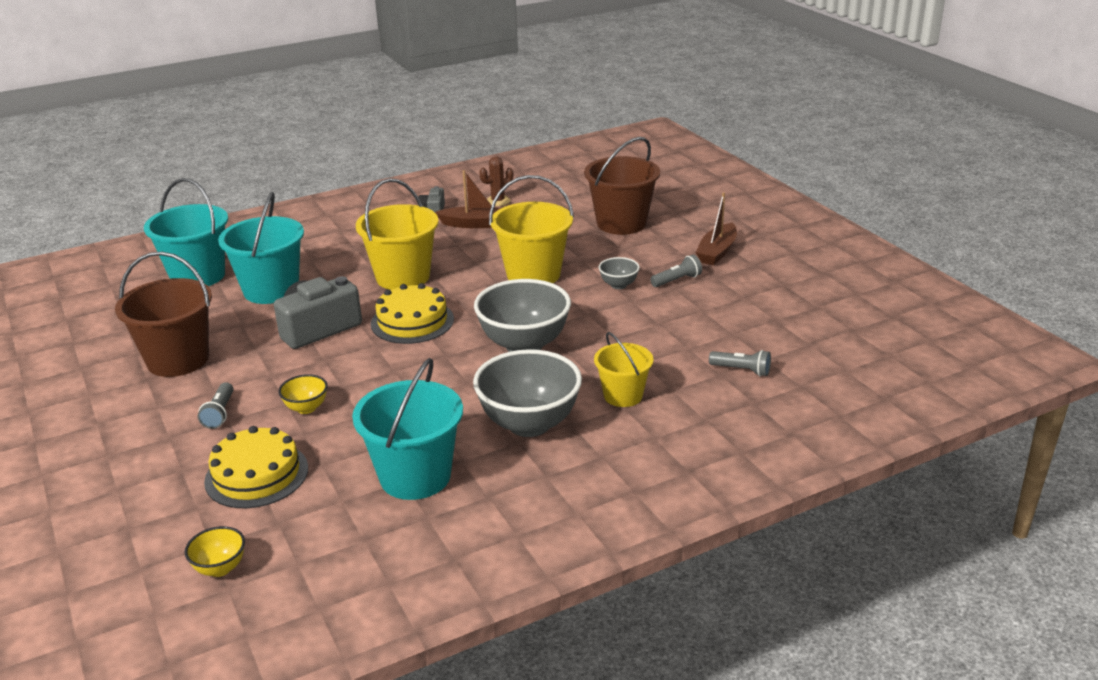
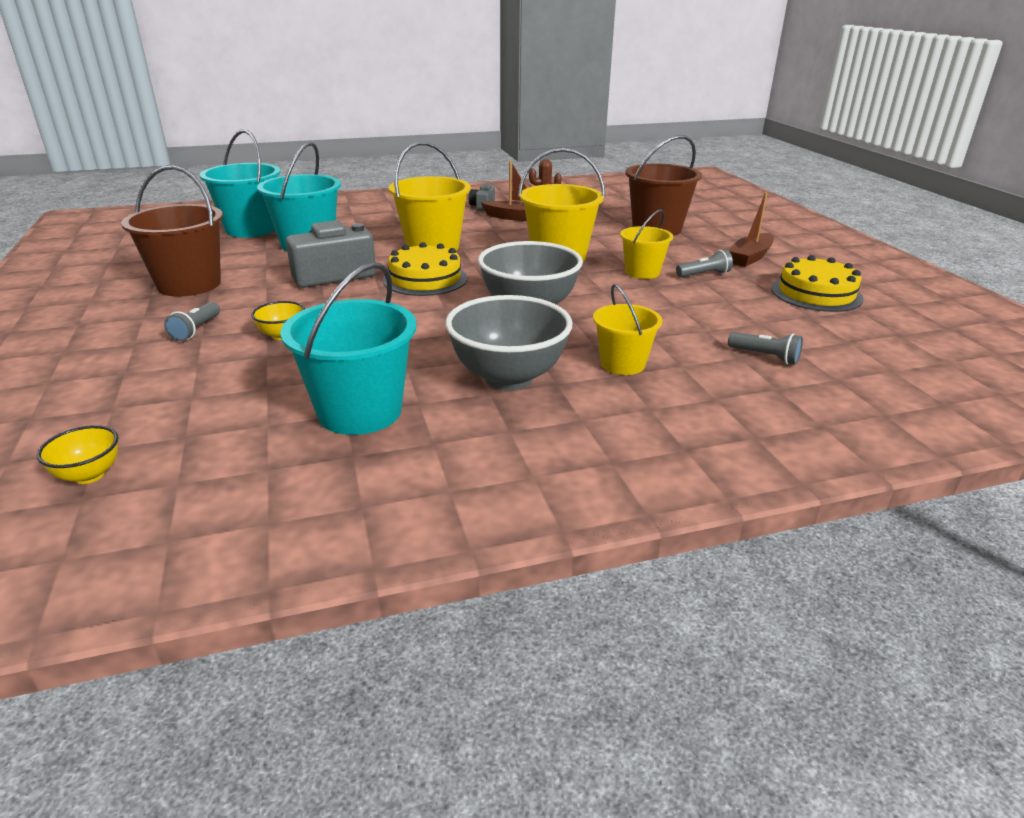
camera: 10 degrees right, 0 degrees up
yellow cake [204,426,308,508] -> yellow cake moved to [771,255,864,312]
grey bowl [599,257,640,289] -> yellow bucket [620,209,673,279]

